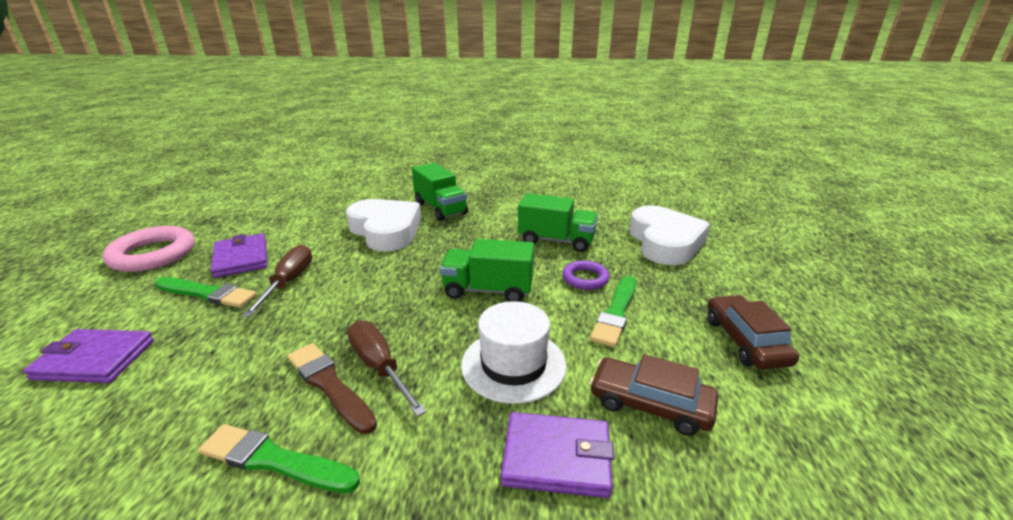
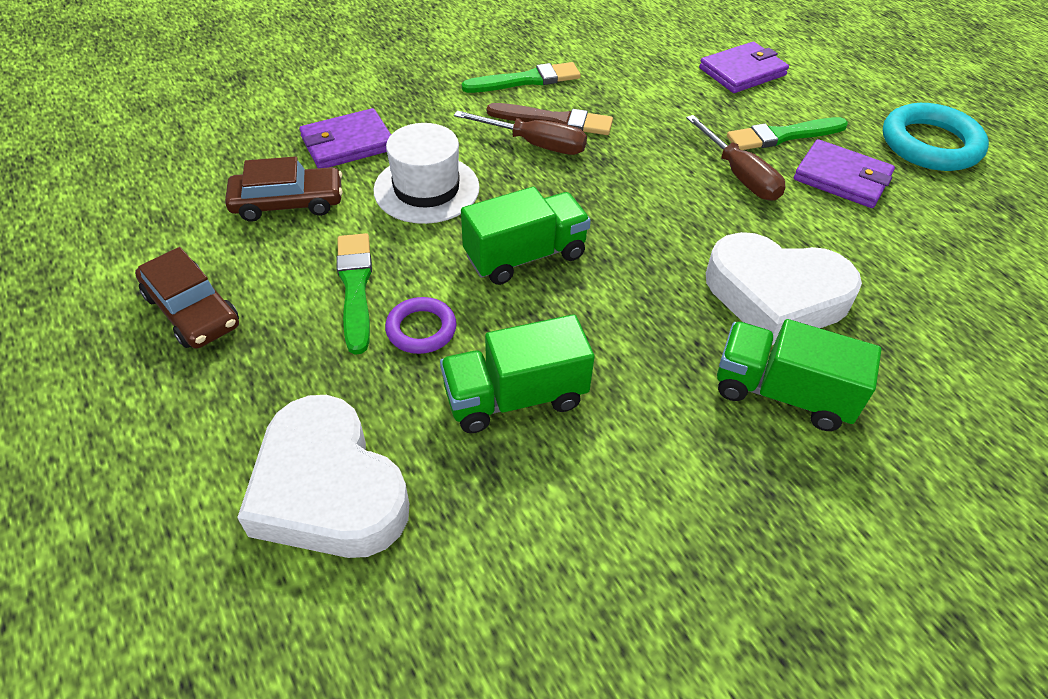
camera: 145 degrees right, 20 degrees up
pink ring [103,226,195,272] -> turquoise ring [883,103,989,171]

